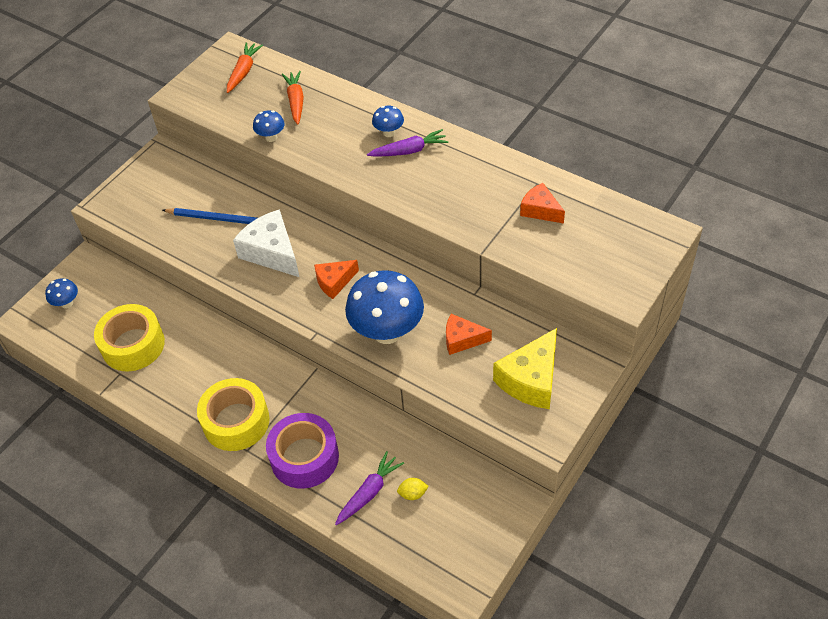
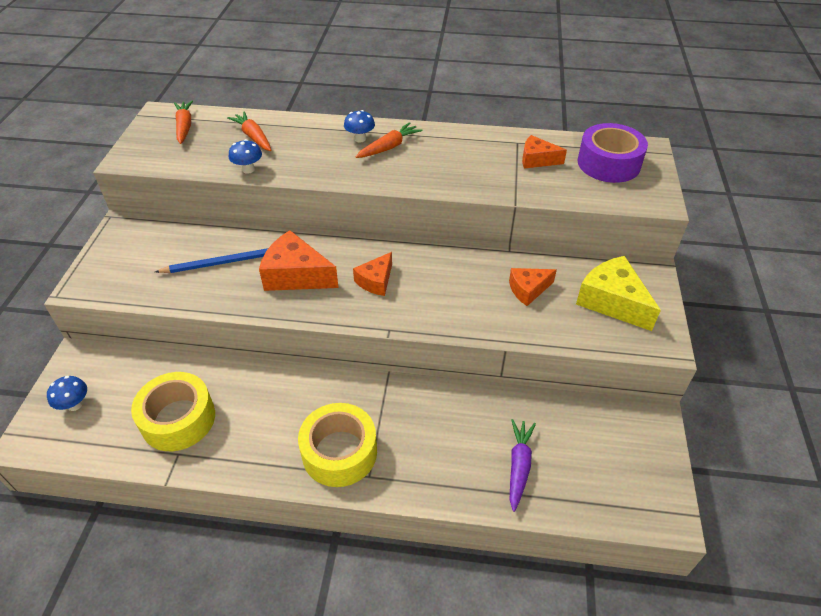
camera: 30 degrees left, 5 degrees down
white cheese [233,209,299,277] -> orange cheese [259,230,339,291]
purple tape [266,413,339,489] -> purple tape moved to [578,123,648,183]
blue mushroom [345,270,424,344] -> none
purple carrot [367,129,449,157] -> orange carrot [356,122,423,158]
yellow lemon [397,478,429,500] -> none
yellow cheese [493,328,557,409] -> yellow cheese turned 135 degrees clockwise [576,256,661,331]

